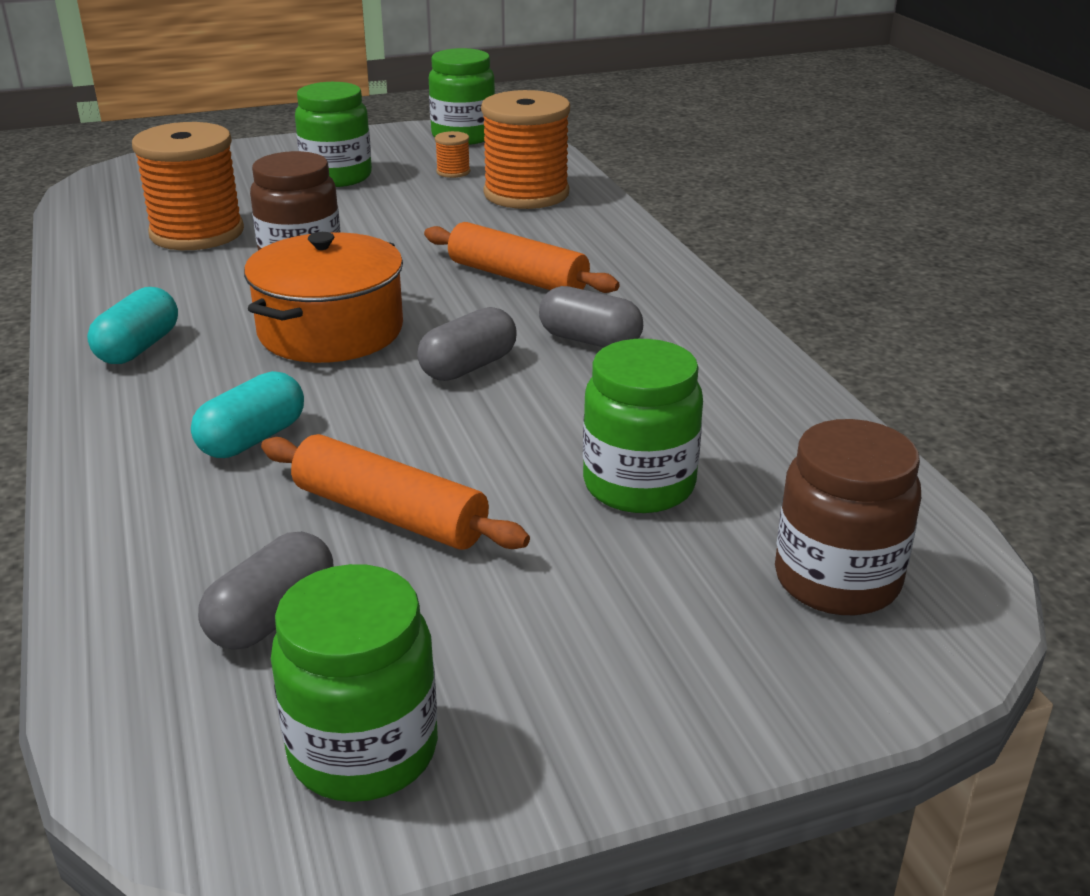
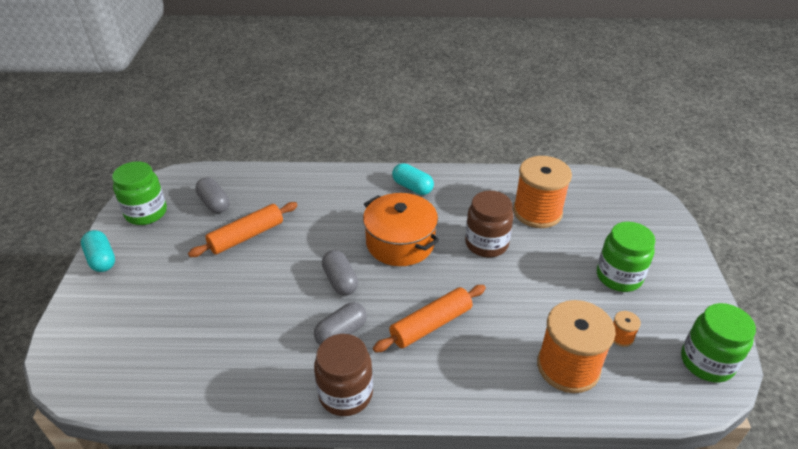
camera: 110 degrees right, 10 degrees up
turquoise capsule [191,371,304,458] -> turquoise capsule moved to [81,230,115,272]
green jar [583,339,703,513] -> none
brown jar [775,419,921,615] -> brown jar moved to [314,334,373,416]

